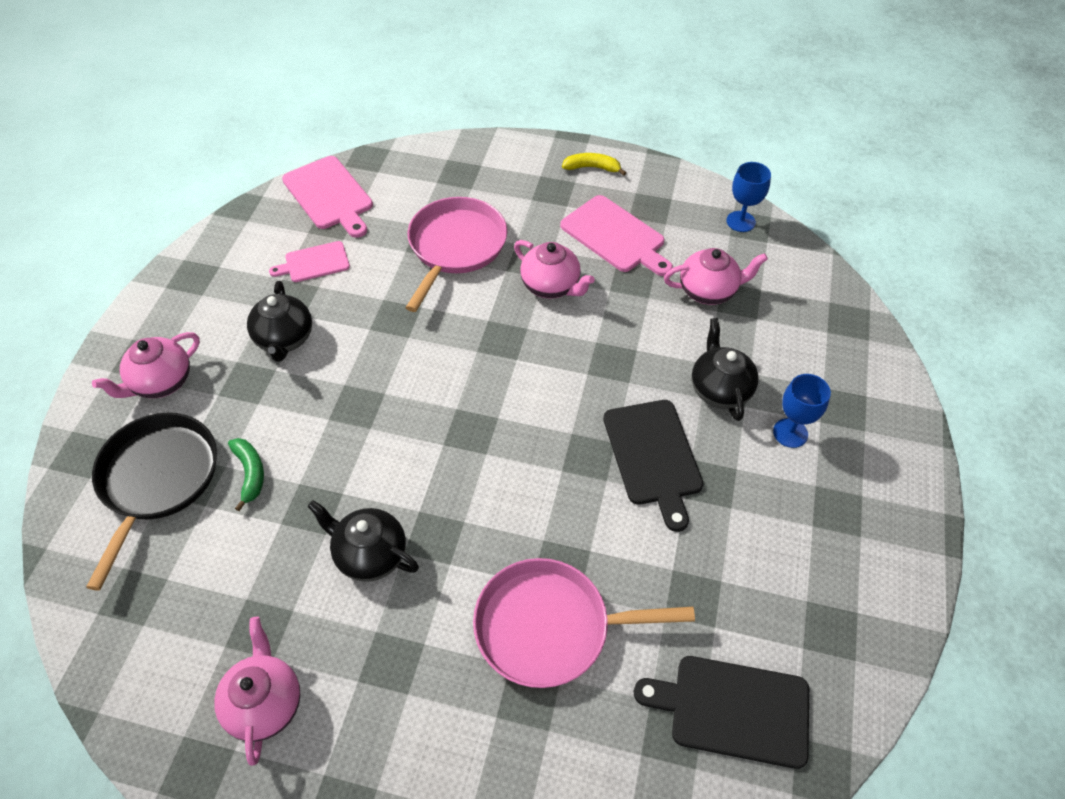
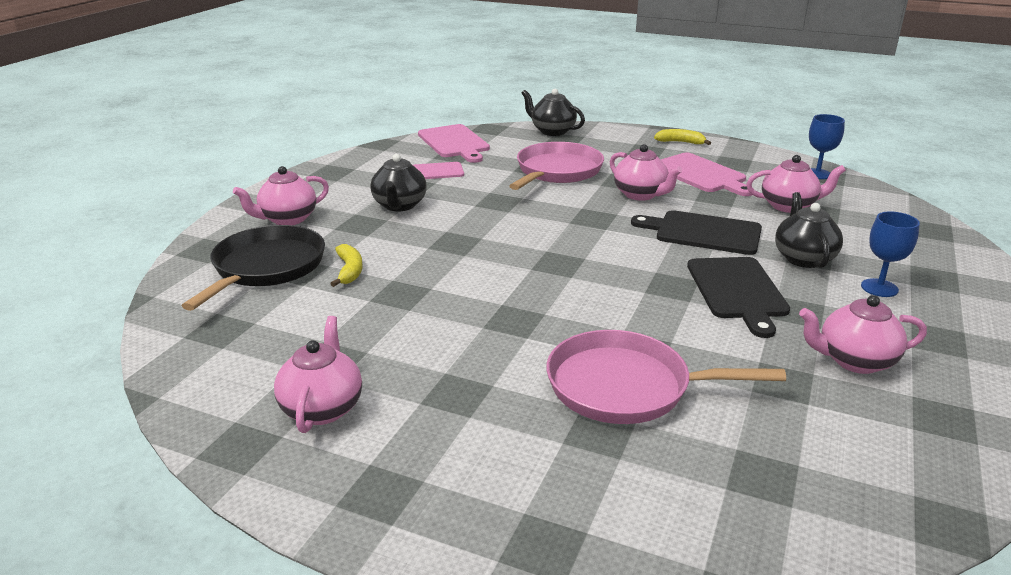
camera: 10 degrees right, 25 degrees down
green banana [228,438,264,511] -> yellow banana [330,244,363,287]
black teapot [307,500,419,582] -> black teapot moved to [522,89,585,136]
black cutting board [634,656,809,769] -> black cutting board moved to [631,210,762,255]
none -> pink teapot [799,295,927,374]

